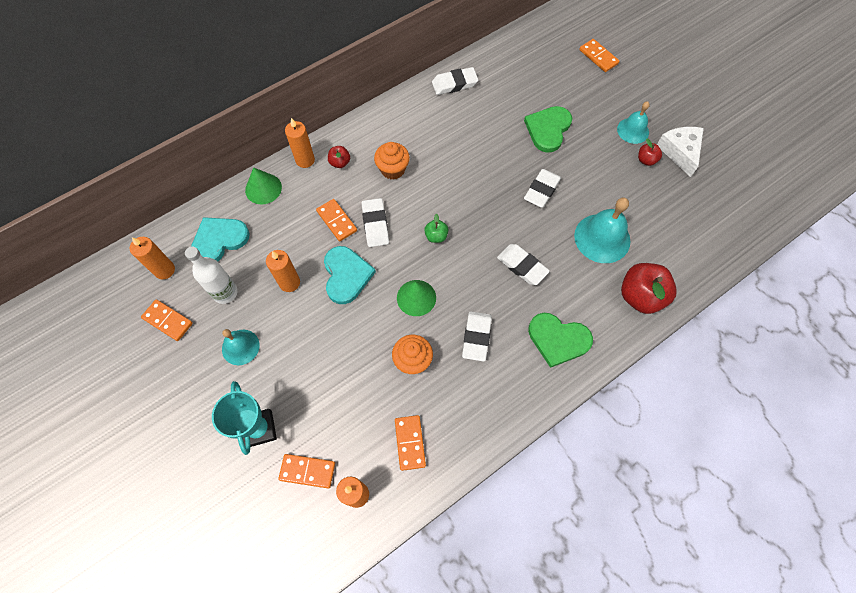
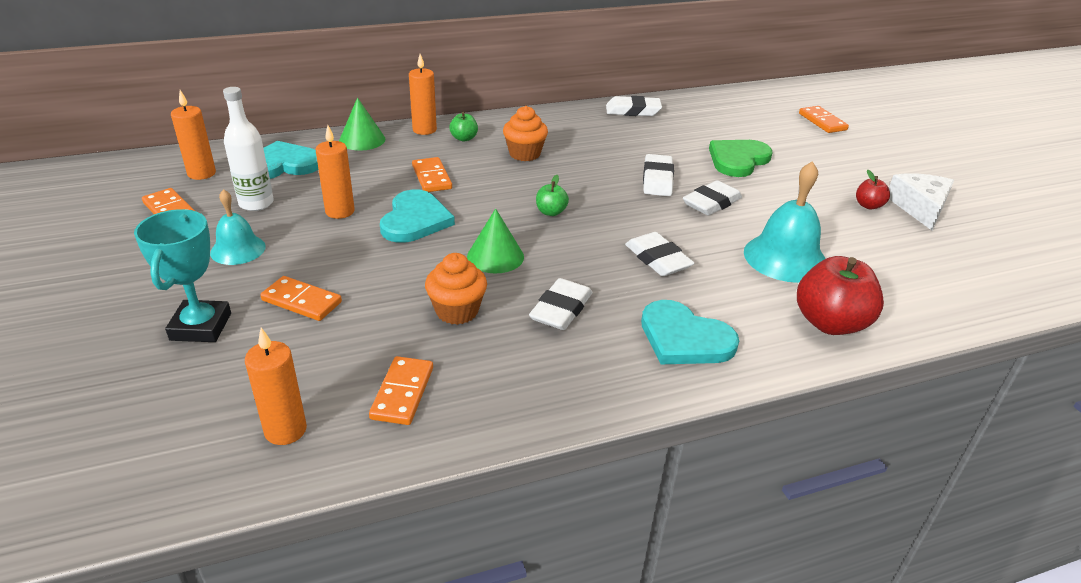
camera: 15 degrees right, 30 degrees down
orange domino [278,454,335,488] -> orange domino moved to [260,276,342,321]
red apple [328,146,350,168] -> green apple [449,112,478,142]
white eraser [361,198,389,247] -> white eraser moved to [643,154,674,196]
green heart [528,313,593,368] -> turquoise heart [641,300,739,364]
turquoise bell [617,102,650,144] -> none

